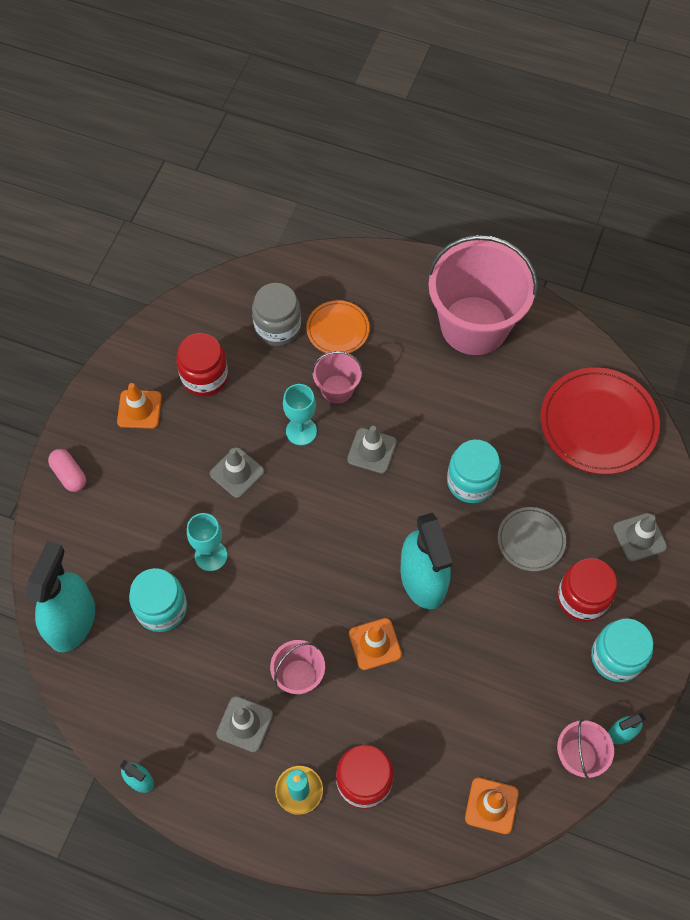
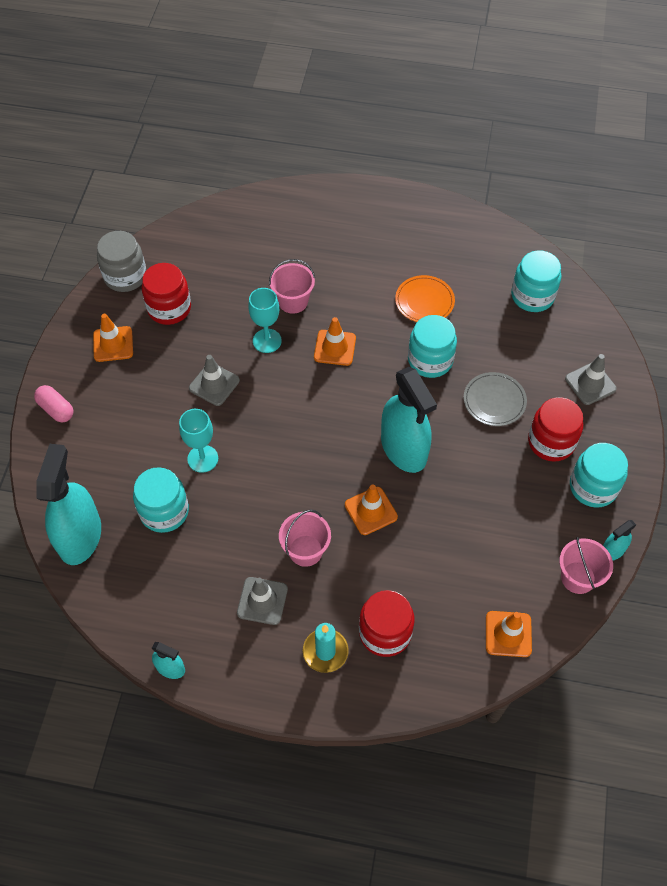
camera: 10 degrees left, 5 degrees down
grey jar [252,283,301,346] -> grey jar moved to [97,231,146,292]
orange plate [306,300,370,353] -> orange plate moved to [395,275,455,322]
grey traffic cone [347,426,397,474] -> orange traffic cone [314,317,356,366]
pink bucket [428,235,538,355] -> none
red plate [540,367,660,474] -> turquoise jar [511,250,561,312]

